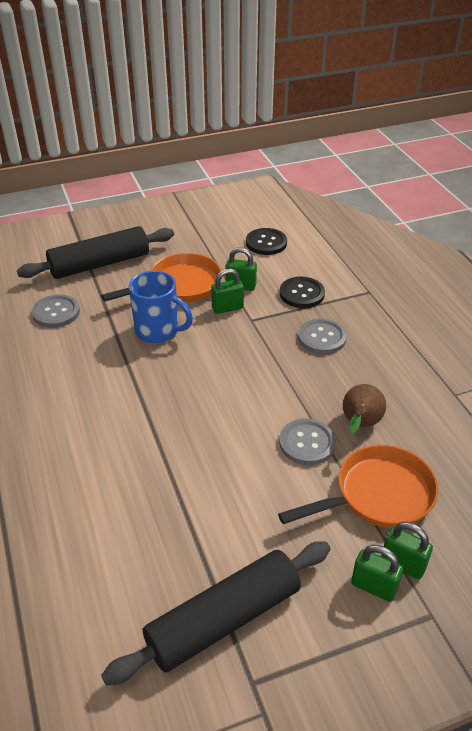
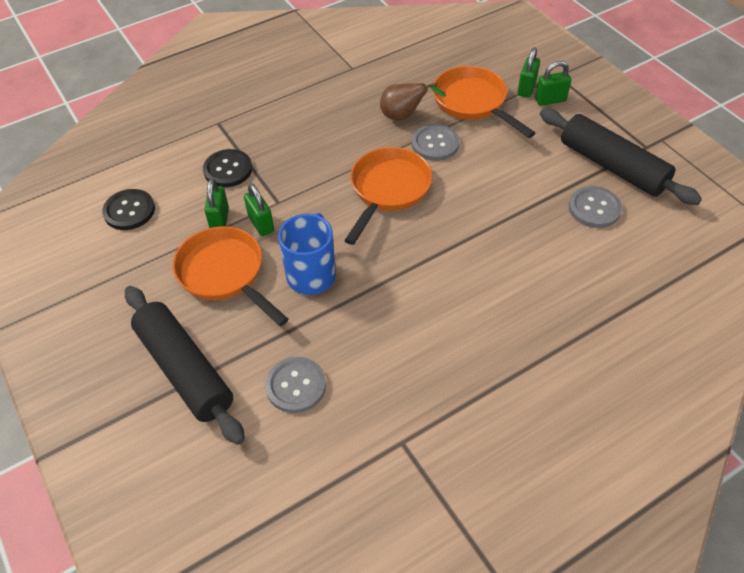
camera: 100 degrees left, 10 degrees up
grey button [298,318,347,354] -> grey button moved to [569,186,622,228]
green padlock [351,545,403,602] -> green padlock turned 60 degrees clockwise [535,61,571,106]
none -> orange pan [344,147,432,245]

